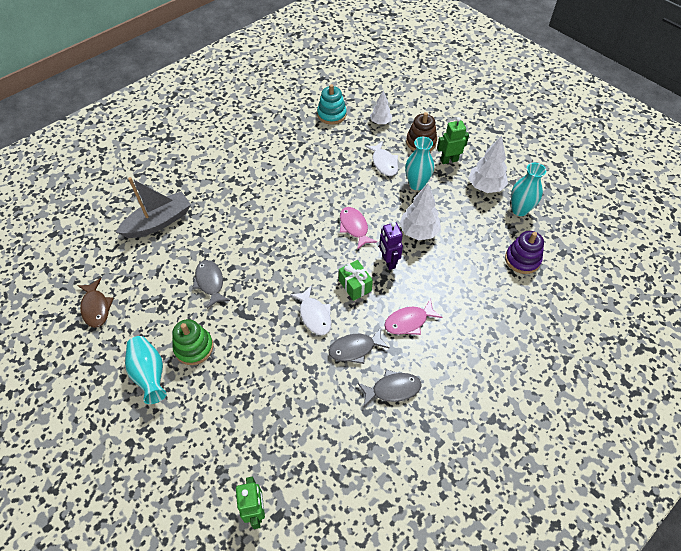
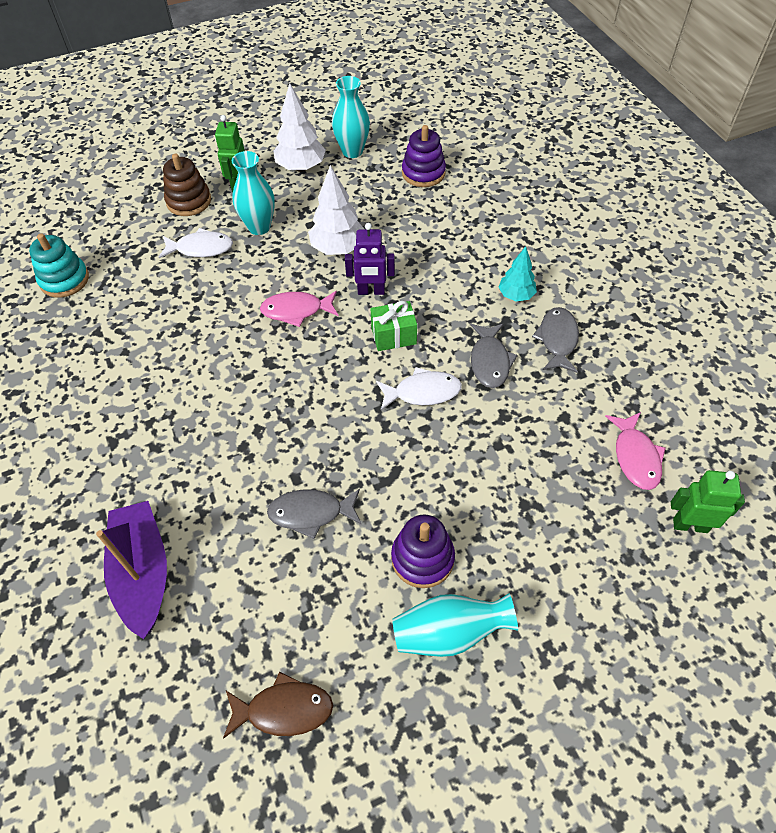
camera: 70 degrees left, 0 degrees up
grey boat [116,177,191,238] -> purple boat [96,501,167,639]
green stacking toy [172,319,213,365] -> purple stacking toy [391,515,455,588]
white tree [370,91,392,124] -> none
pink fish [385,299,443,335] -> pink fish moved to [605,412,666,490]
none -> turquoise tree [498,246,537,301]

